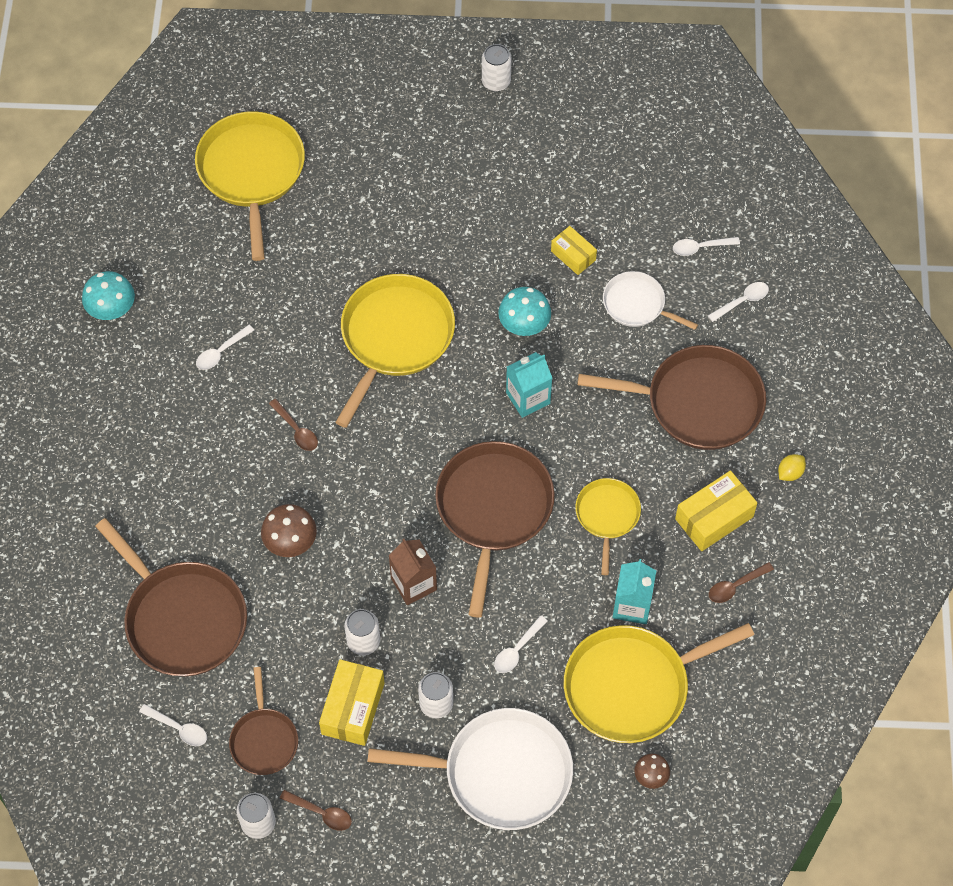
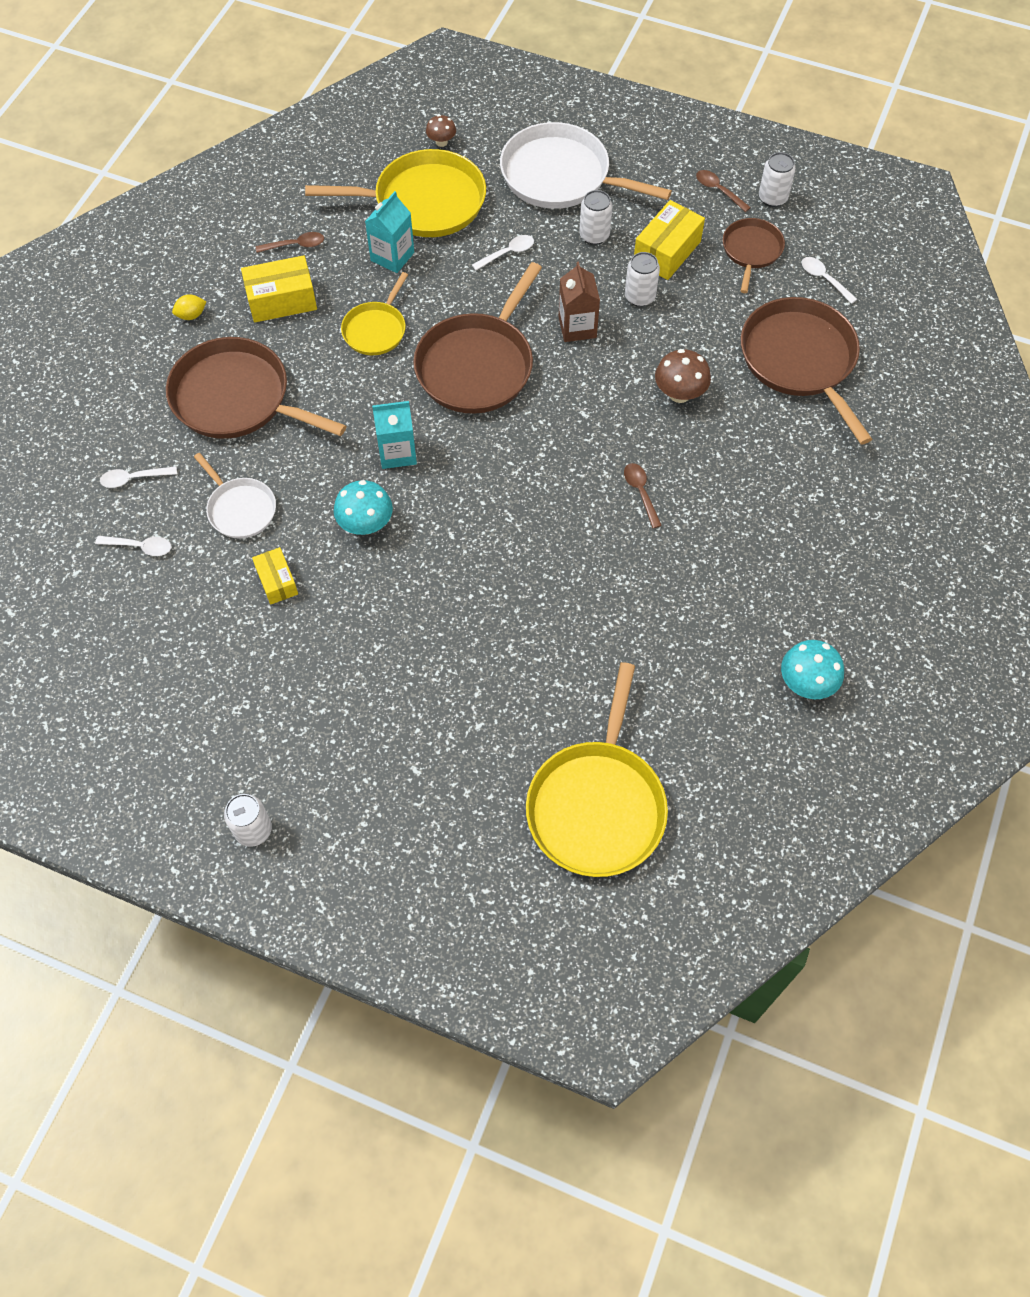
camera: 160 degrees left, 0 degrees up
white spoon [196,325,254,370] -> none
yellow pan [335,274,455,428] -> none

